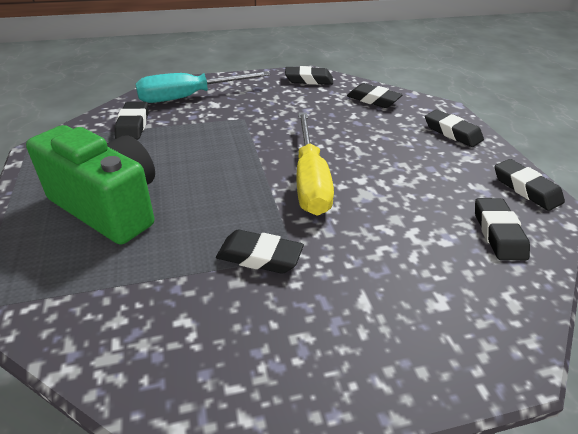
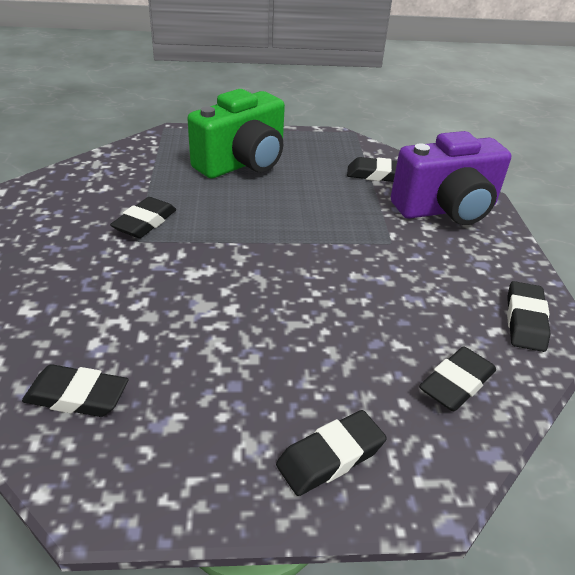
camera: 100 degrees right, 0 degrees up
turquoise screwdriver [135,71,270,103] -> purple camera [391,131,511,225]
yellow screwdriver [297,112,334,216] -> none
black eraser [494,159,565,211] -> none

